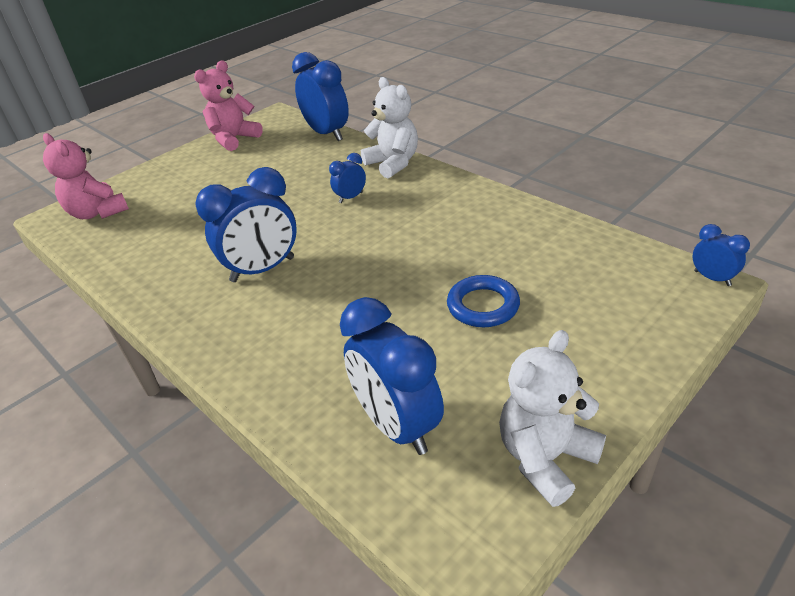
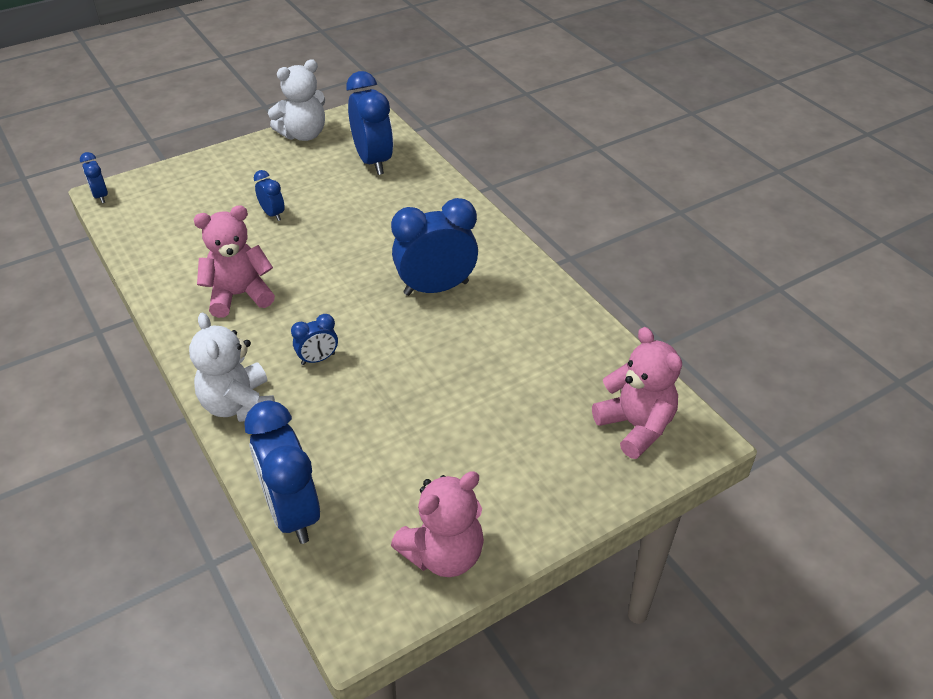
camera: 170 degrees left, 5 degrees up
blue ring [447,275,520,327] -> blue clock [254,170,285,221]
none -> pink teddy bear [193,205,275,318]

